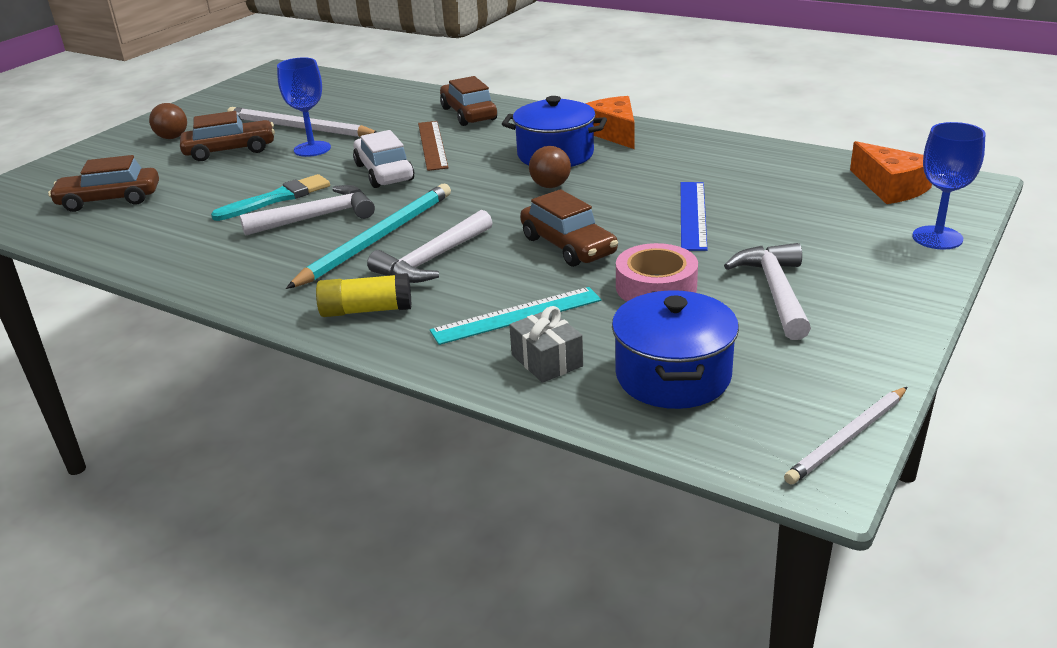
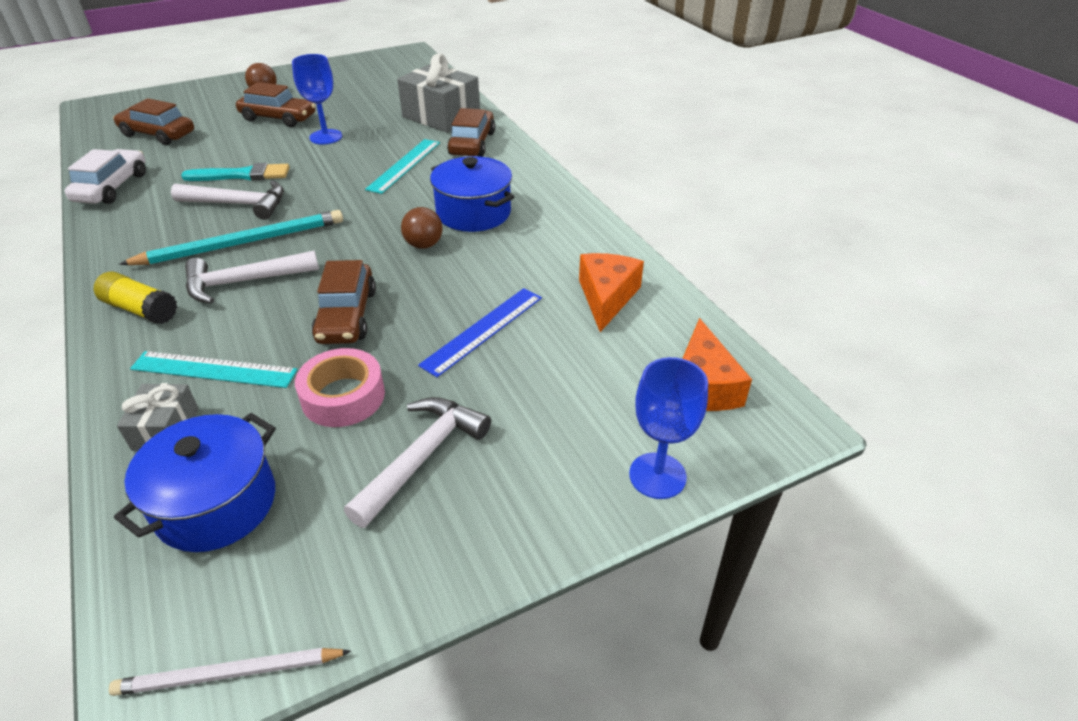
camera: 30 degrees right, 10 degrees up
white pencil [227,107,377,137] -> none
white car [353,130,415,188] -> white car moved to [64,149,146,204]
brown ruler [418,121,448,171] -> turquoise ruler [365,139,440,194]
orange cheese [585,96,635,149] -> orange cheese moved to [579,253,644,332]
none -> grey gift [397,53,480,133]

